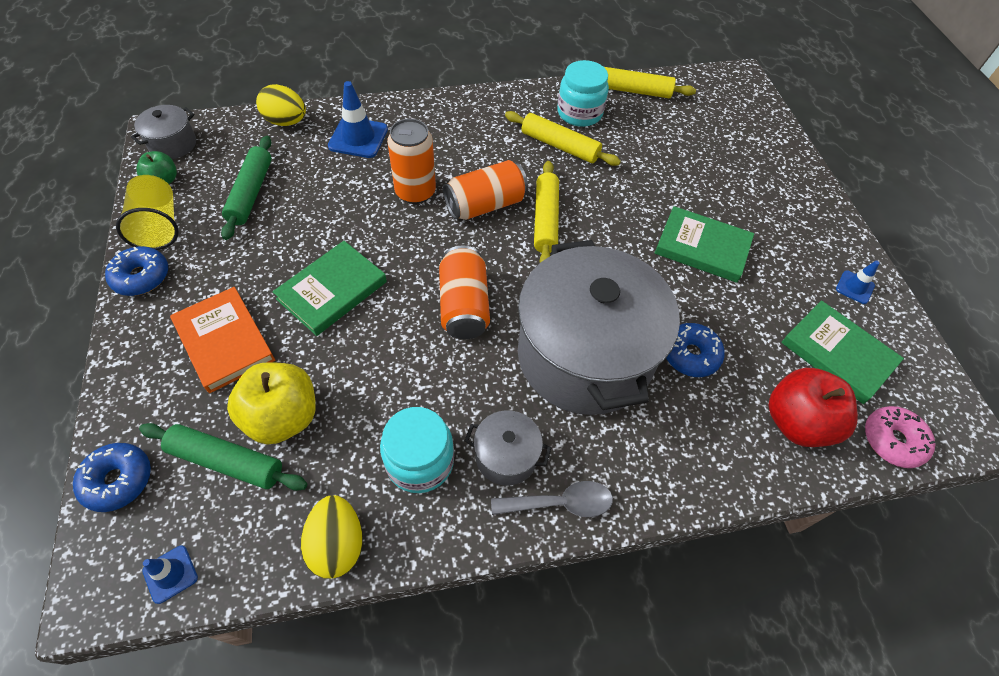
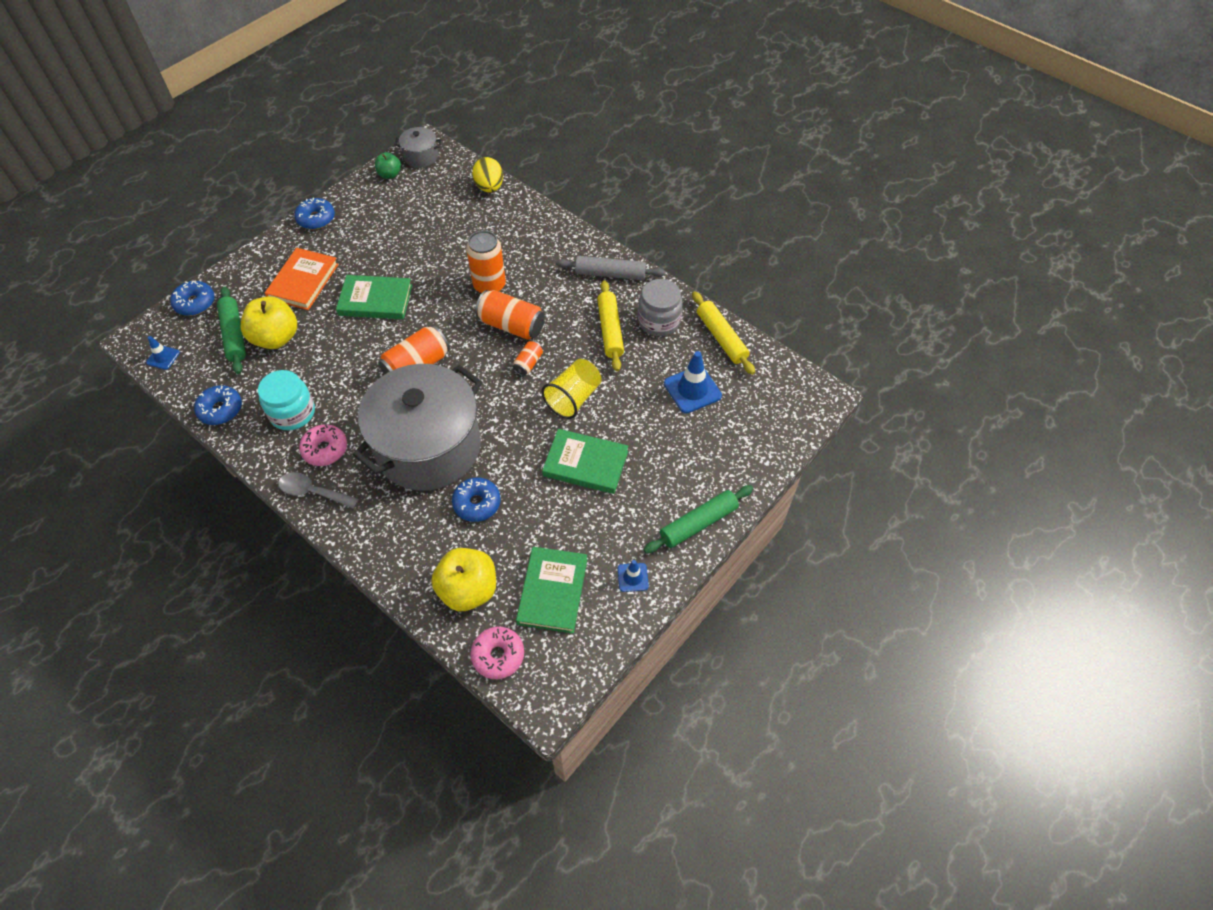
camera: 55 degrees right, 0 degrees up
yellow cup [116,175,179,250] -> yellow cup moved to [542,359,602,419]
green rolling pin [221,136,272,240] -> green rolling pin moved to [644,485,753,554]
yellow egg [301,495,363,579] -> blue donut [194,385,242,425]
blue traffic cone [328,81,388,158] -> blue traffic cone moved to [664,351,722,413]
grey pot [465,410,551,485] -> pink donut [299,424,347,466]
grey spoon [491,481,613,517] -> grey spoon turned 150 degrees clockwise [278,472,359,509]
yellow rolling pin [534,161,559,263] -> orange can [513,340,543,376]
turquoise jar [557,60,609,127] -> grey jar [638,279,683,336]
green book [655,206,754,283] -> green book turned 60 degrees counterclockwise [542,429,628,494]
red apple [769,368,858,447] -> yellow apple [431,548,496,611]
none -> grey rolling pin [556,256,666,280]

